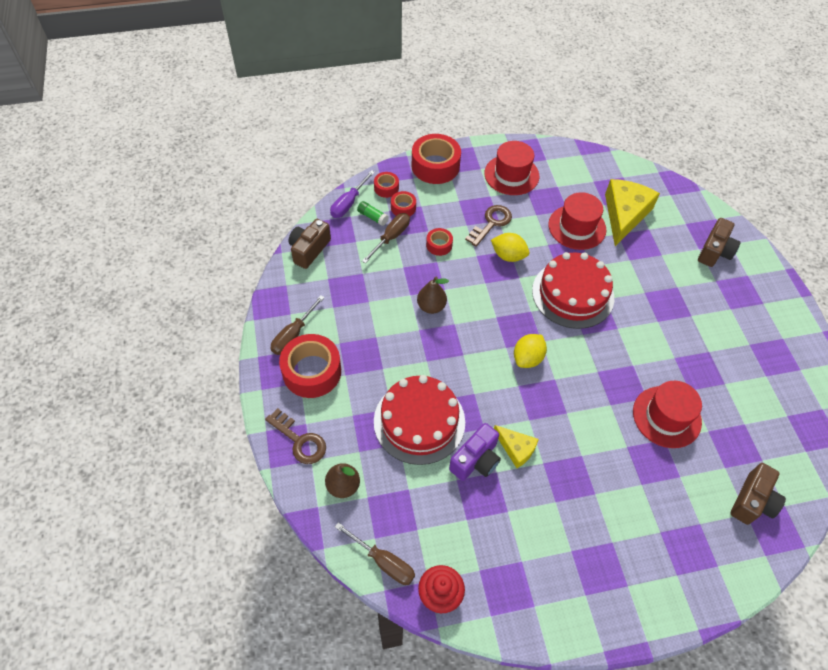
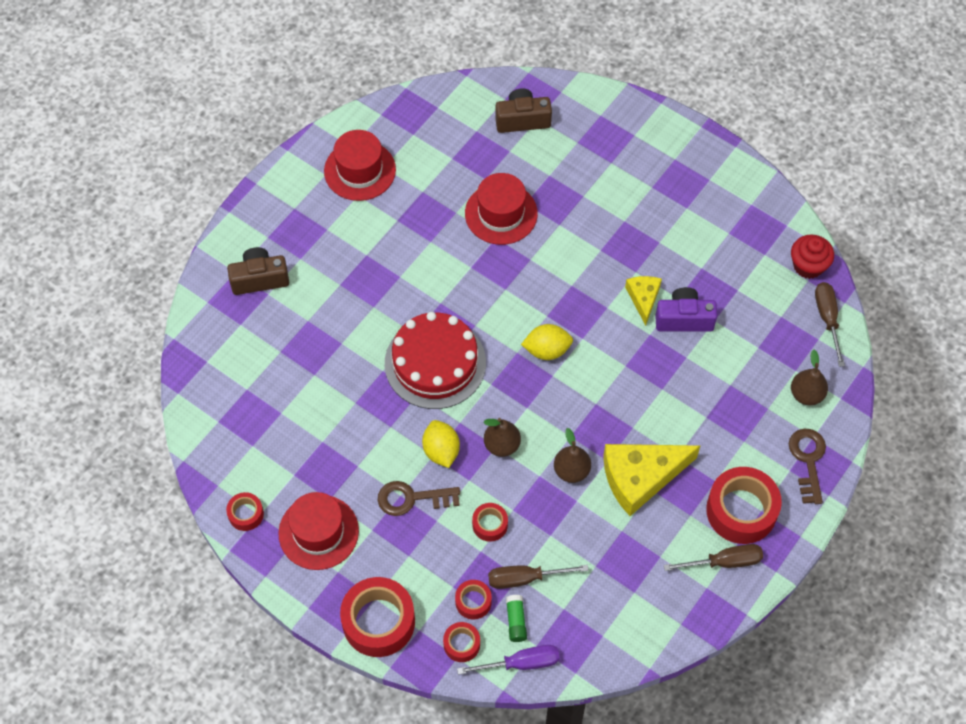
camera: 130 degrees left, 5 degrees up
brown camera [289,219,331,269] -> none
red cake [374,375,465,465] -> none
red hat [548,192,606,250] -> red hat moved to [324,130,396,201]
yellow cheese [605,179,660,246] -> yellow cheese moved to [603,444,700,516]
none -> red tape [226,492,264,531]
none -> brown pear [483,418,521,457]

